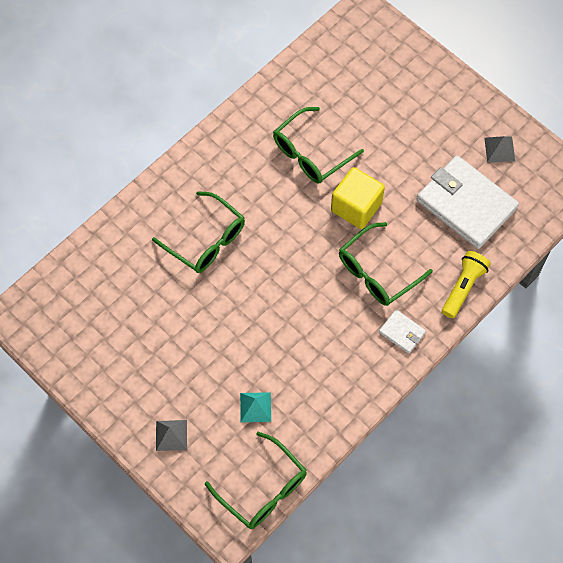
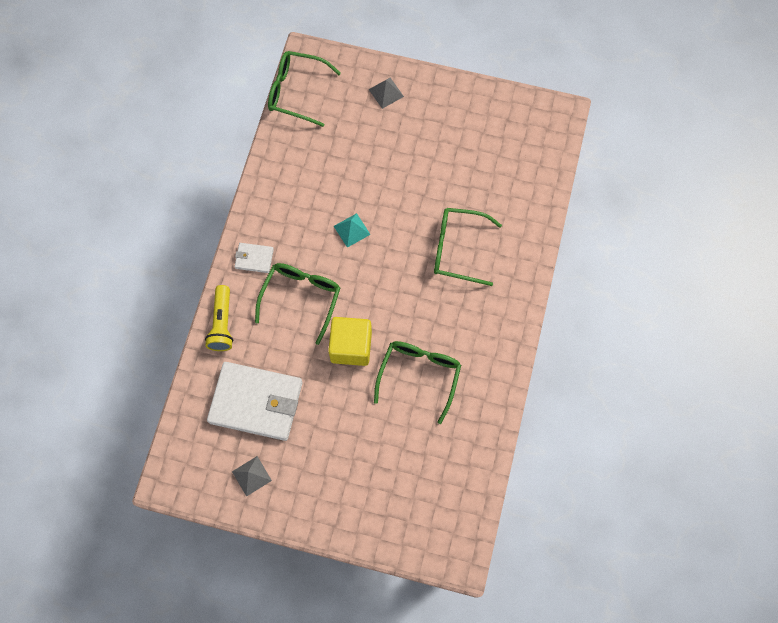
camera: 150 degrees right, 5 degrees up
turquoise pyramid [240,392,271,422] -> turquoise pyramid moved to [334,213,371,248]

